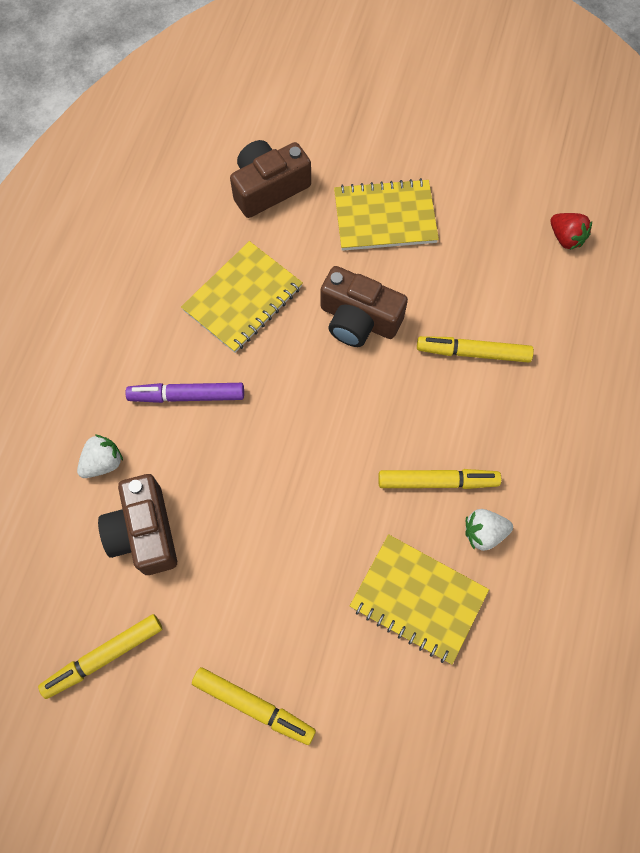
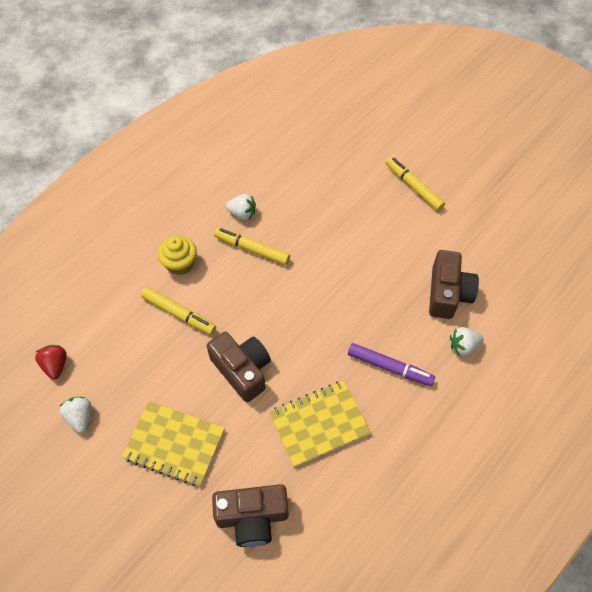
camera: 155 degrees left, 10 degrees down
yellow marker [38,614,162,699] -> none
yellow notebook [350,534,489,664] -> none
none -> white strawberry [60,397,92,433]
none -> yellow cupcake [158,236,197,275]

